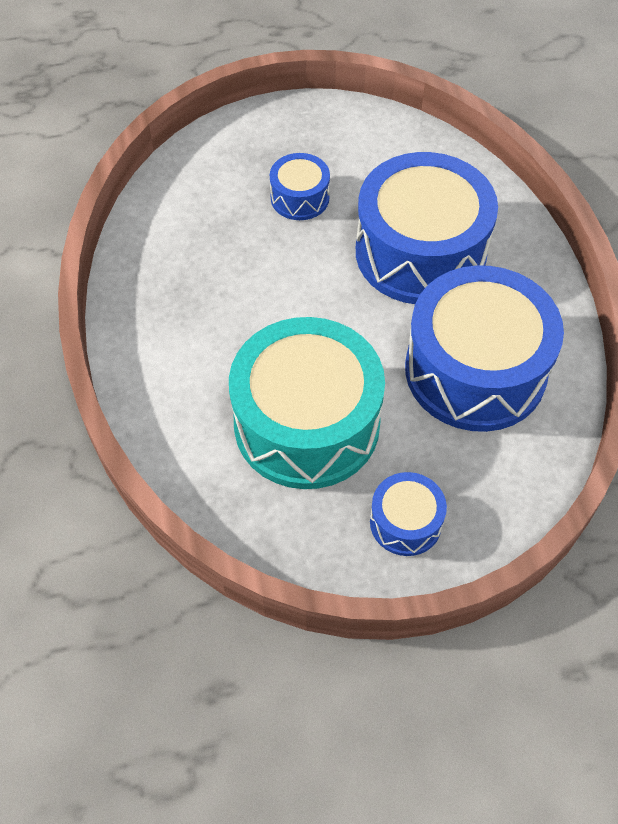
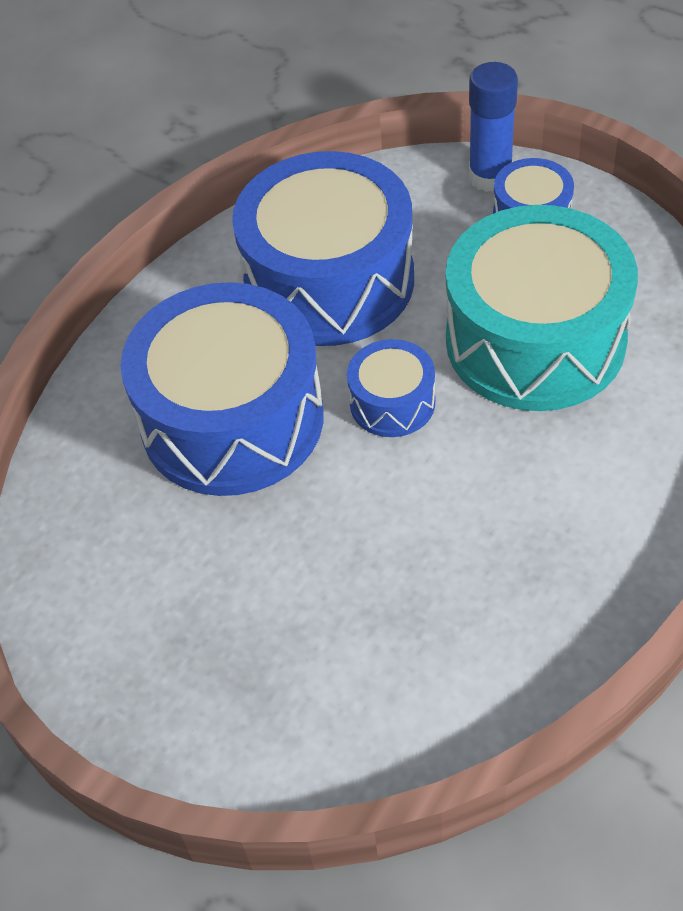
camera: 130 degrees left, 5 degrees down
blue drum [270,153,330,220] -> blue drum moved to [347,339,435,437]
none -> blue glue stick [469,62,518,192]

